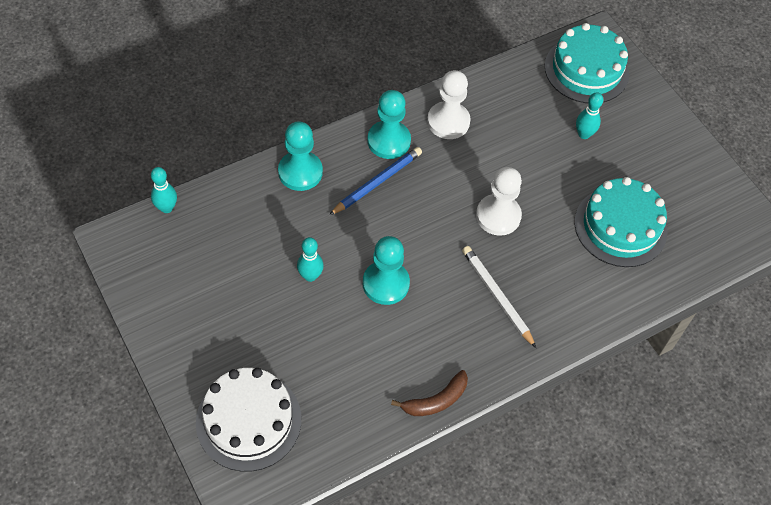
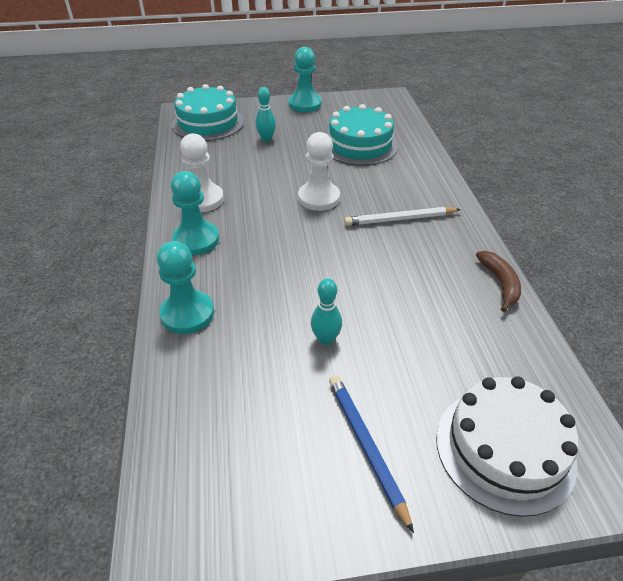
camera: 65 degrees left, 15 degrees down
turquoise bowling pin [151,167,177,213] -> none
blue pencil [329,147,422,215] -> blue pencil moved to [329,375,414,533]
turquoise pawn [363,236,410,305] -> turquoise pawn moved to [289,47,322,112]

